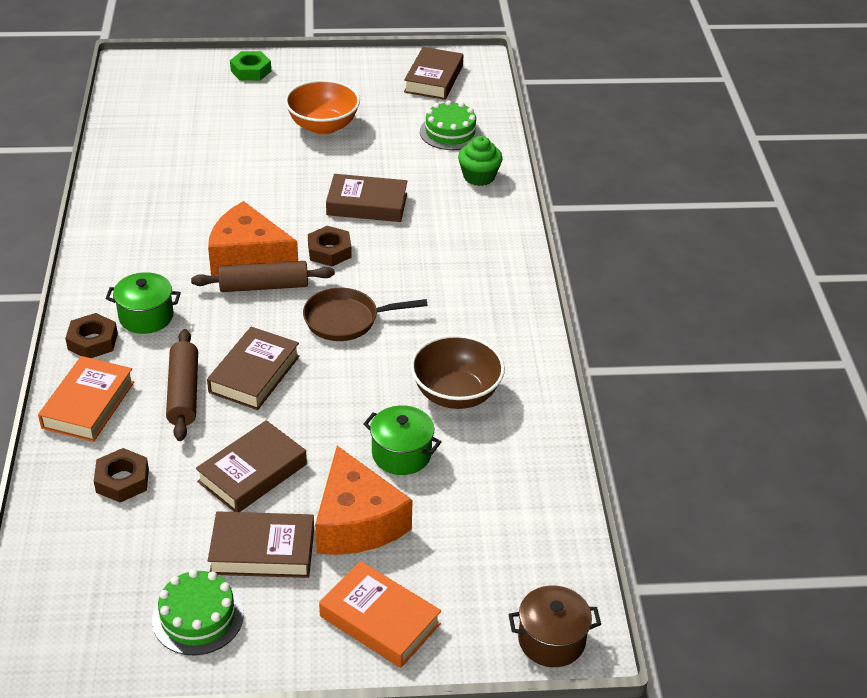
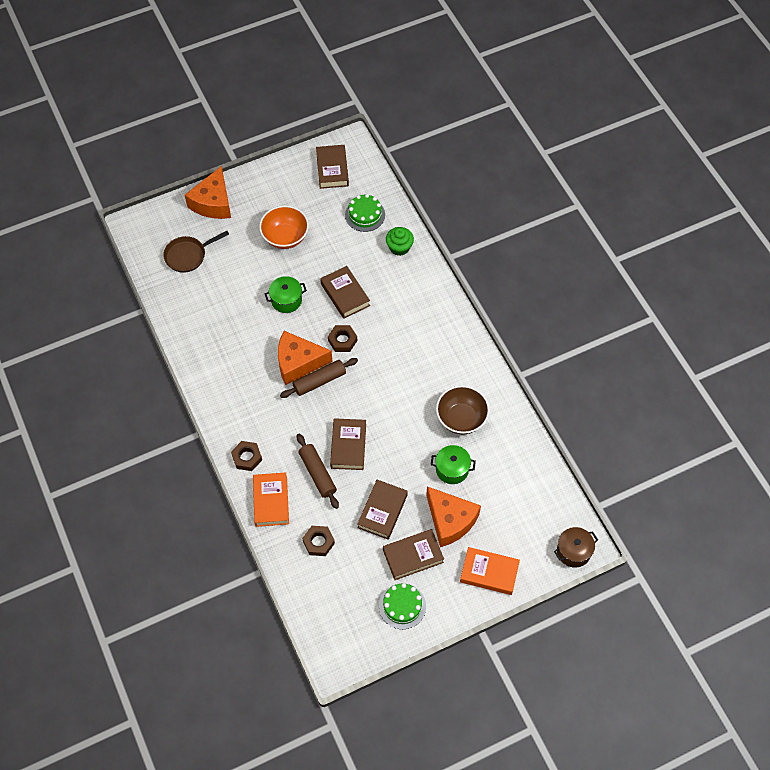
camera: 20 degrees left, 20 degrees up
green pot [105,272,181,334] -> green pot moved to [265,276,307,313]
green nut [230,51,271,81] -> orange cheese [185,166,231,219]
brown pan [303,288,428,341] -> brown pan moved to [163,231,229,273]
brown book [326,174,408,222] -> brown book turned 75 degrees clockwise [320,266,370,319]

